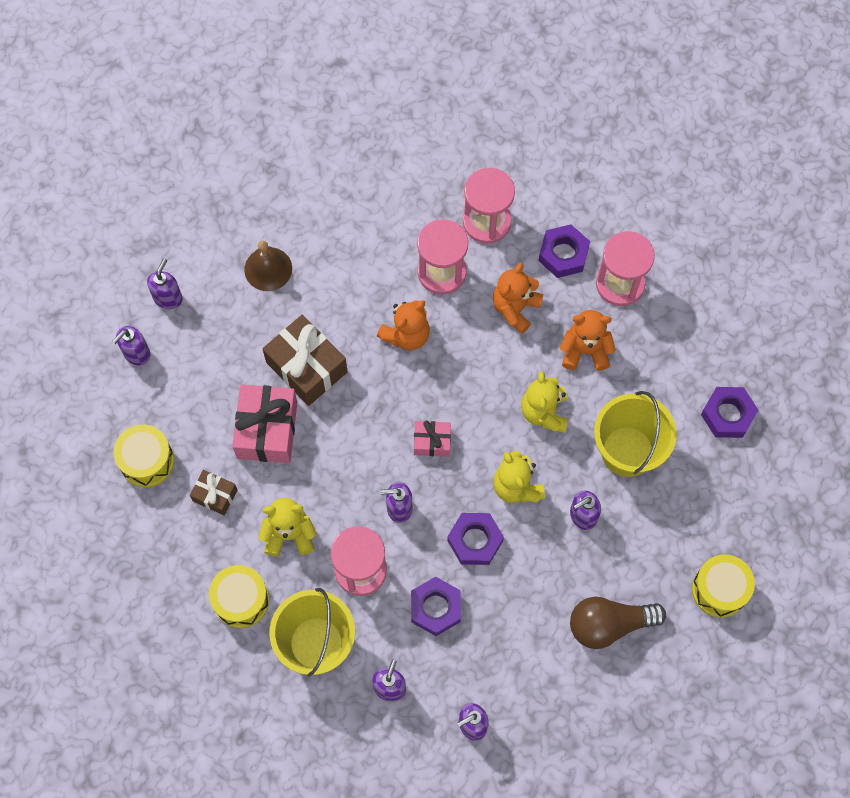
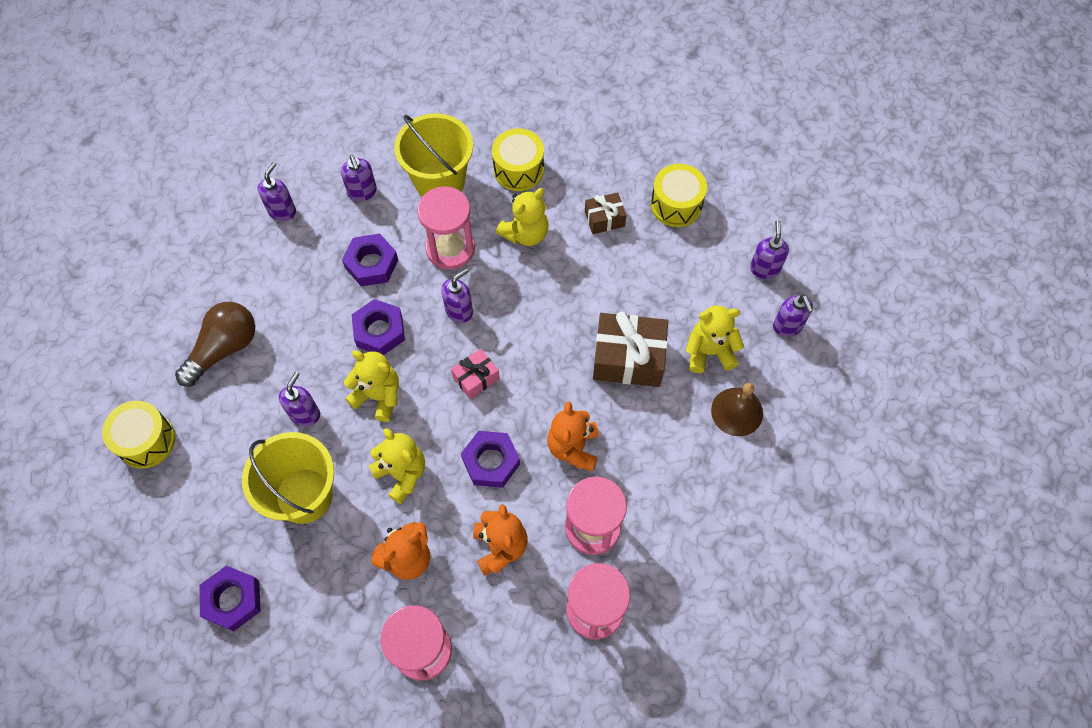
camera: 140 degrees right, 5 degrees down
pink gift [232,384,297,463] -> none
purple nut [538,224,590,278] -> purple nut moved to [461,431,520,488]
none -> yellow teddy bear [686,306,744,373]

